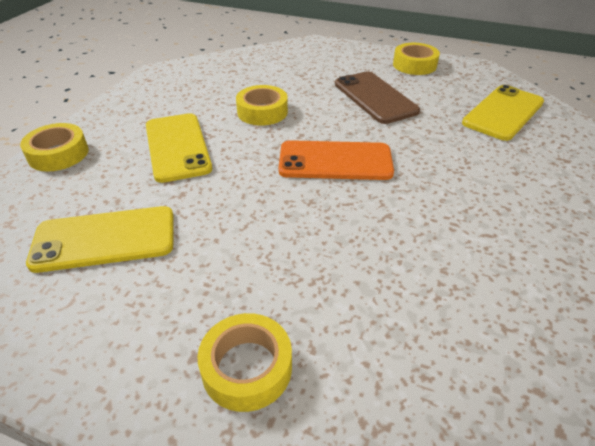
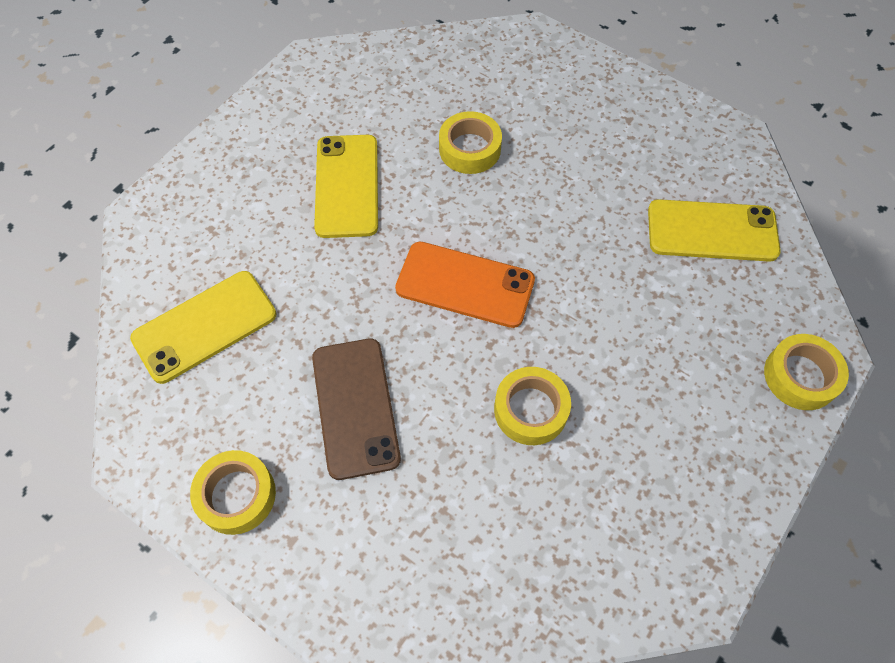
camera: 165 degrees left, 20 degrees up
yellow phone [146,113,212,183] -> yellow phone moved to [314,135,378,238]
yellow tape [198,313,292,412] -> yellow tape moved to [439,111,502,174]

